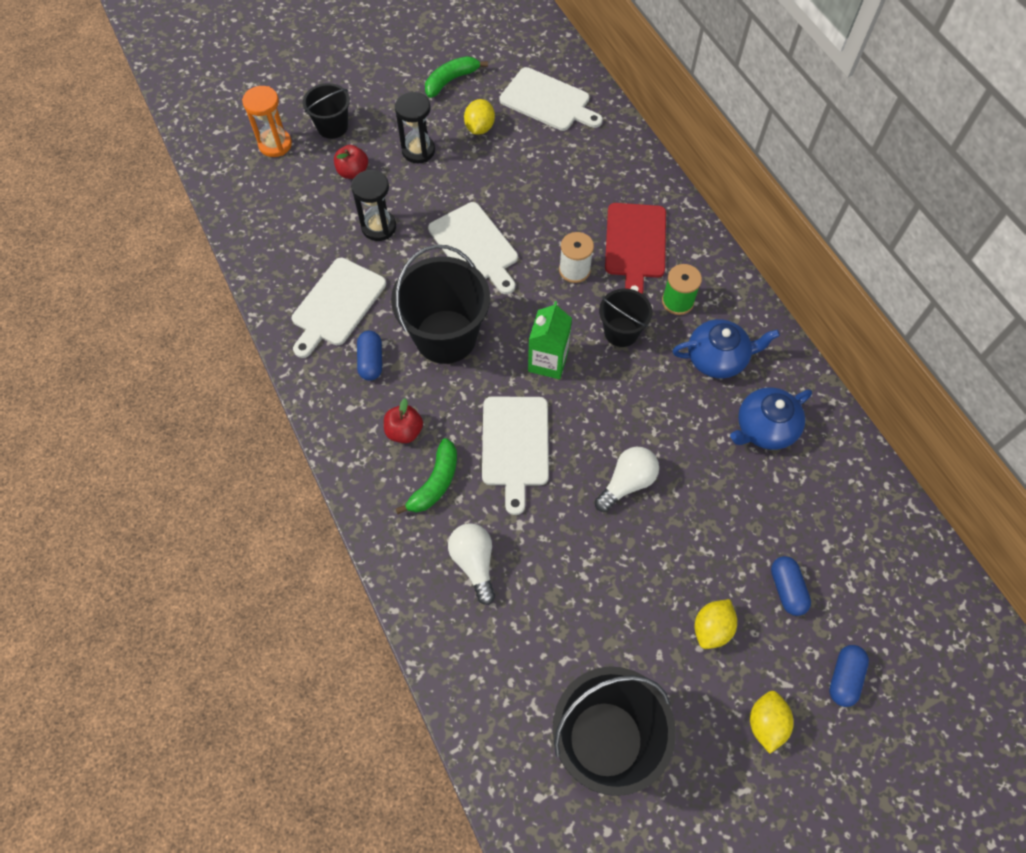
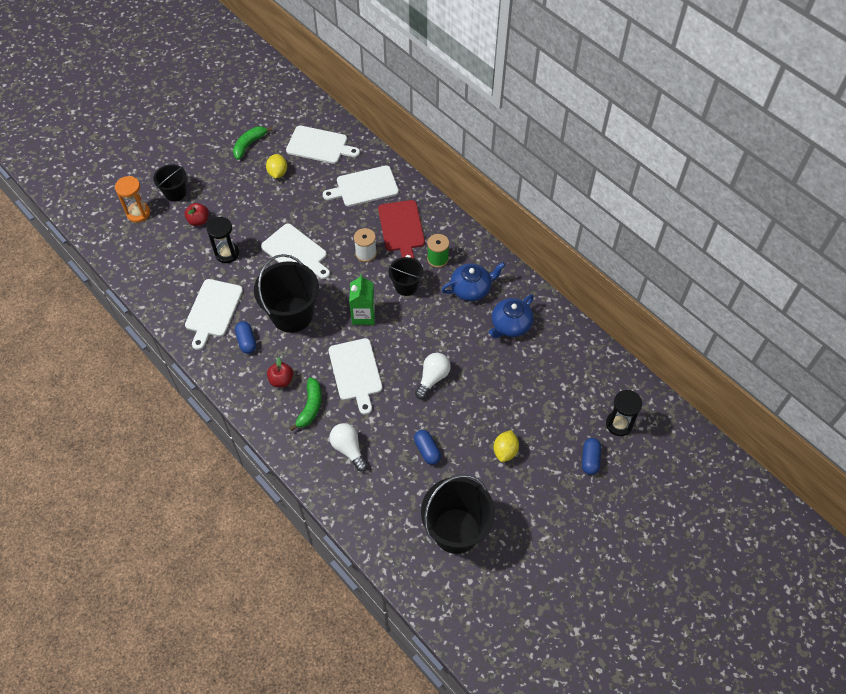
camera: 15 degrees left, 5 degrees down
black hourglass [395,92,435,163] -> black hourglass moved to [606,390,642,436]
yellow lemon [750,691,794,754] -> none
blue capsule [771,556,811,616] -> blue capsule moved to [414,430,441,465]
none -> white cutting board [323,165,399,207]

